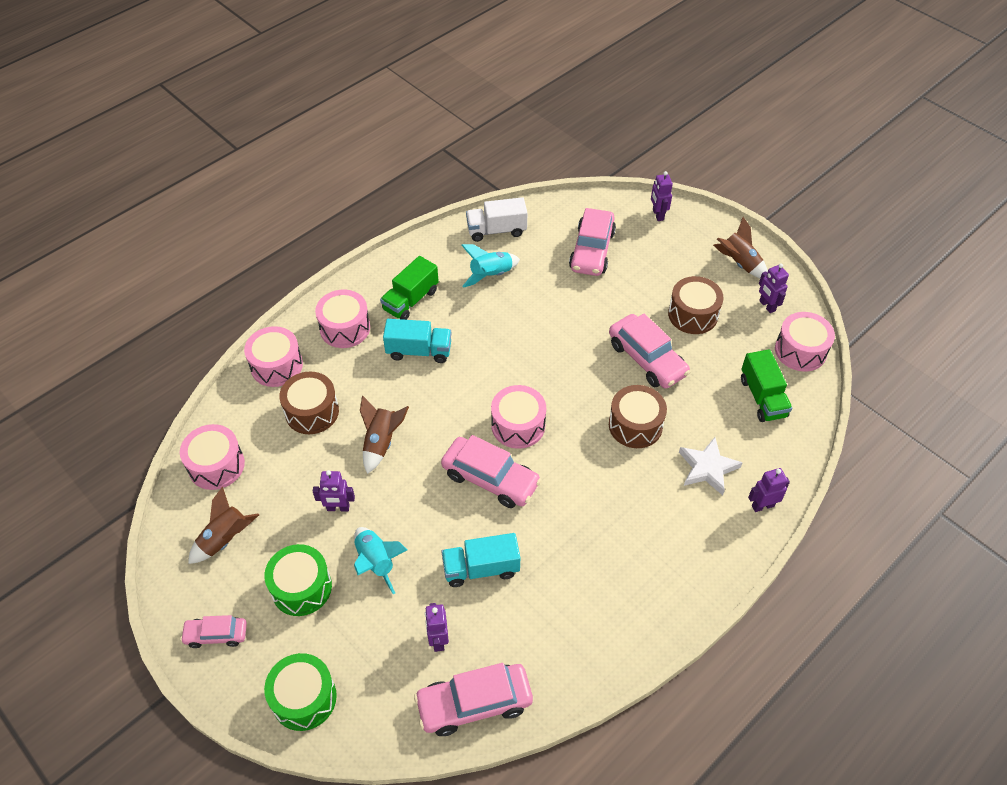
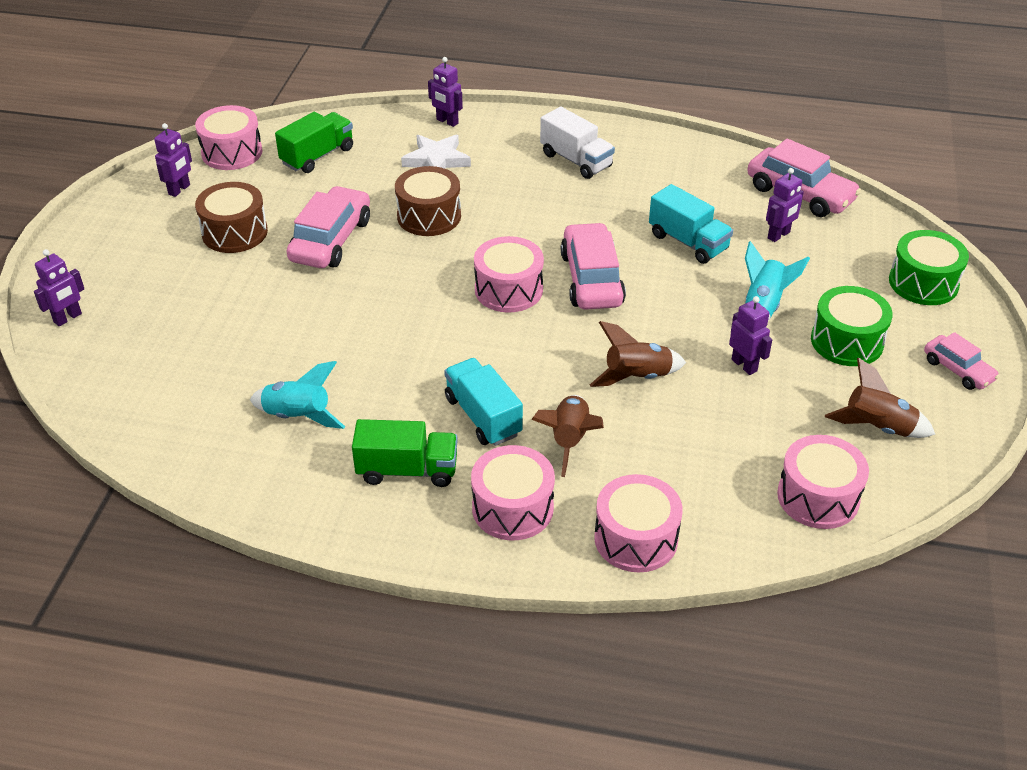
camera: 125 degrees left, 10 degrees down
brown drum [279,372,339,434] -> none
white truck [466,197,527,242] -> white truck moved to [540,107,615,179]
pink car [569,208,616,276] -> none
brown rocket [713,217,768,278] -> brown rocket moved to [531,395,604,477]

